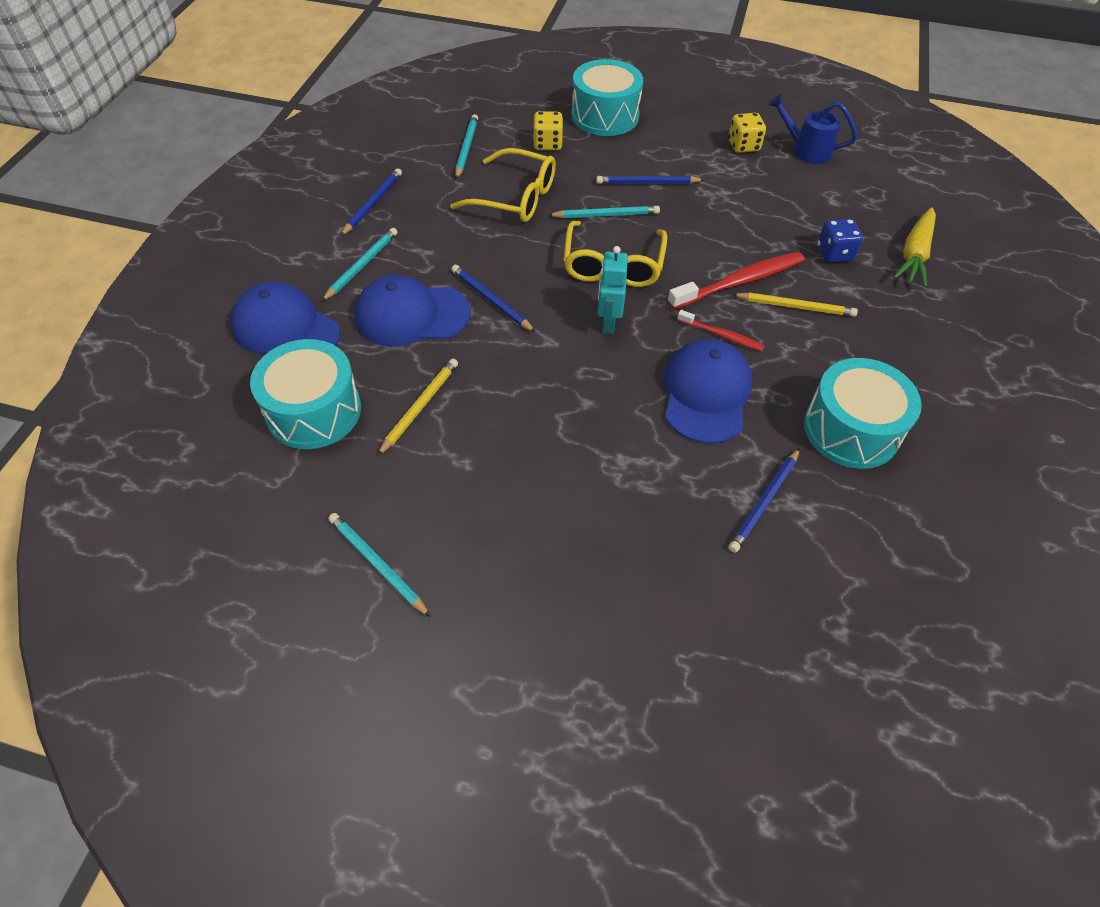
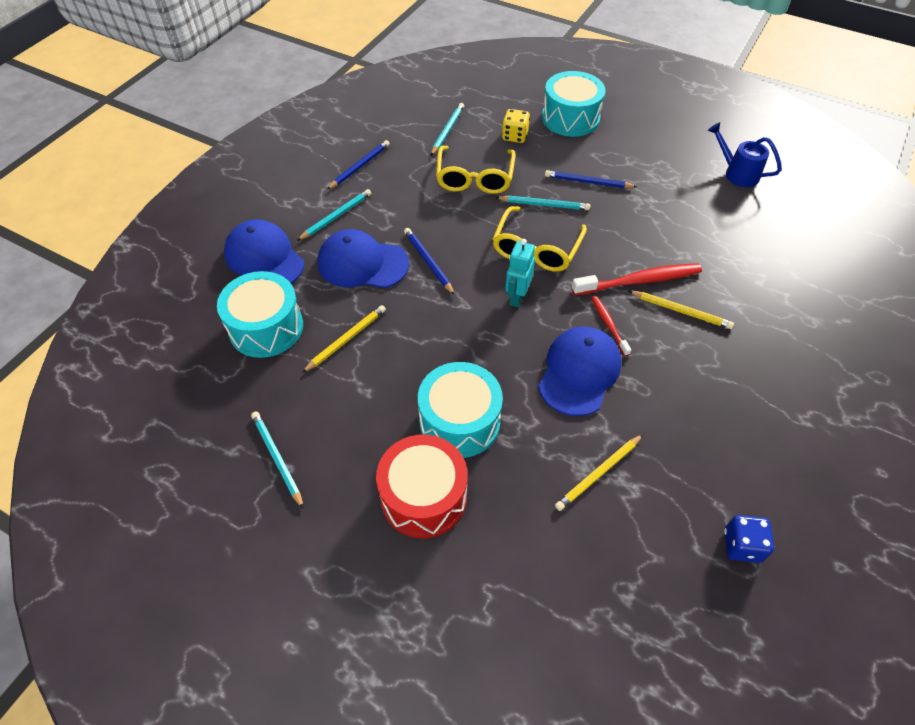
camera: 15 degrees right, 0 degrees up
yellow glasses [450,148,556,222] -> yellow glasses turned 60 degrees clockwise [436,146,516,194]
red toothbrush [677,310,765,351] -> red toothbrush turned 150 degrees counterclockwise [591,296,632,356]
yellow dice [728,113,766,153] -> none
blue pencil [729,448,800,553] -> yellow pencil [555,434,643,511]
turquoise drum [804,358,922,469] -> turquoise drum moved to [418,362,503,458]
blue dice [817,219,863,263] -> blue dice moved to [724,515,774,563]
yellow carrot [894,207,936,287] -> none
none -> red drum [376,435,468,538]

